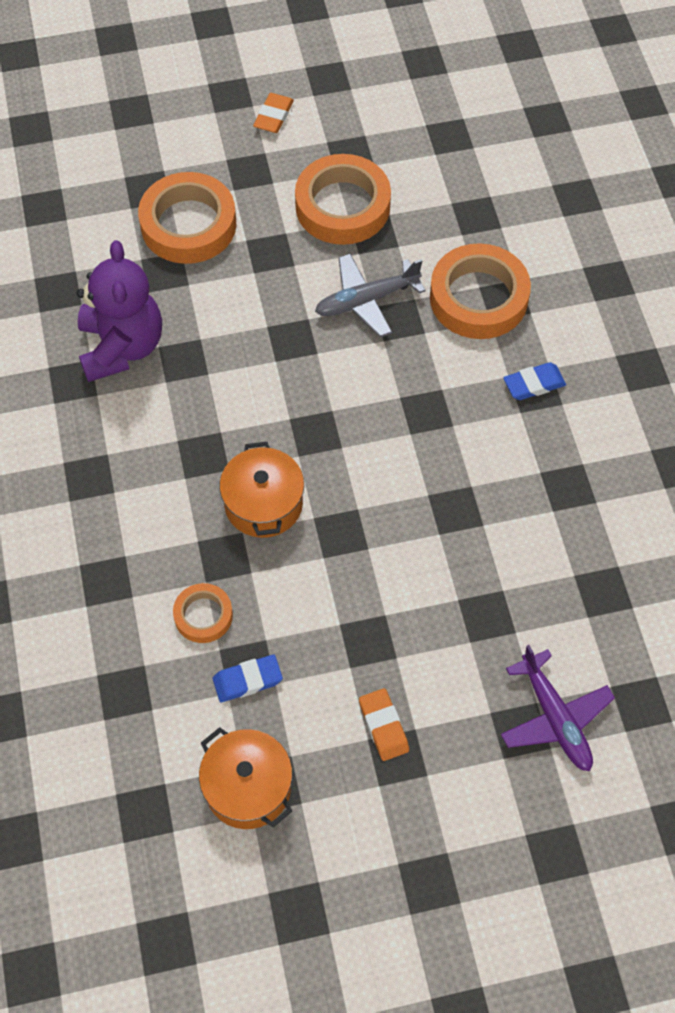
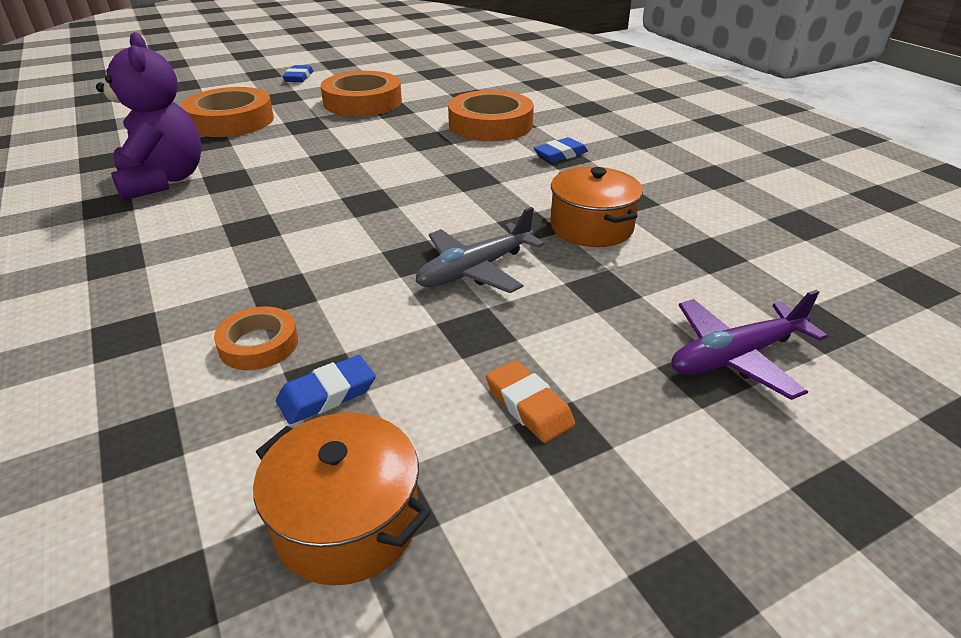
camera: 15 degrees left, 25 degrees down
orange pot [220,442,304,538] -> orange pot moved to [551,167,643,247]
orange eraser [253,93,294,133] -> blue eraser [282,65,313,82]
grey plane [315,254,426,338] -> grey plane moved to [415,207,545,293]
purple plane [501,645,615,771] -> purple plane turned 105 degrees clockwise [671,290,828,400]

